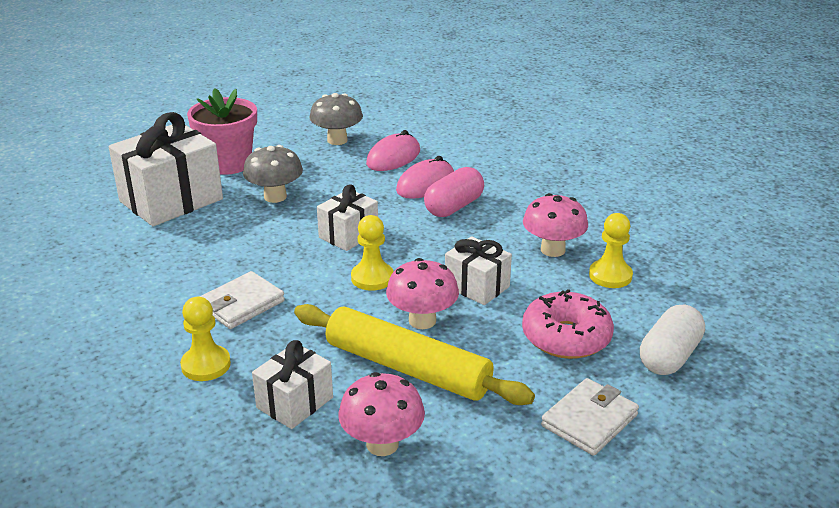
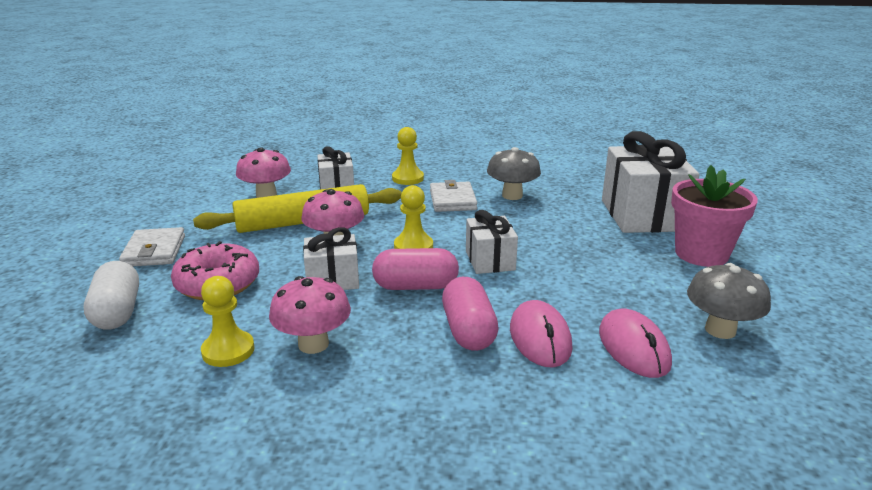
camera: 130 degrees right, 5 degrees down
grey mushroom [243,145,303,203] -> grey mushroom moved to [487,147,541,200]
none -> pink capsule [372,248,459,290]

